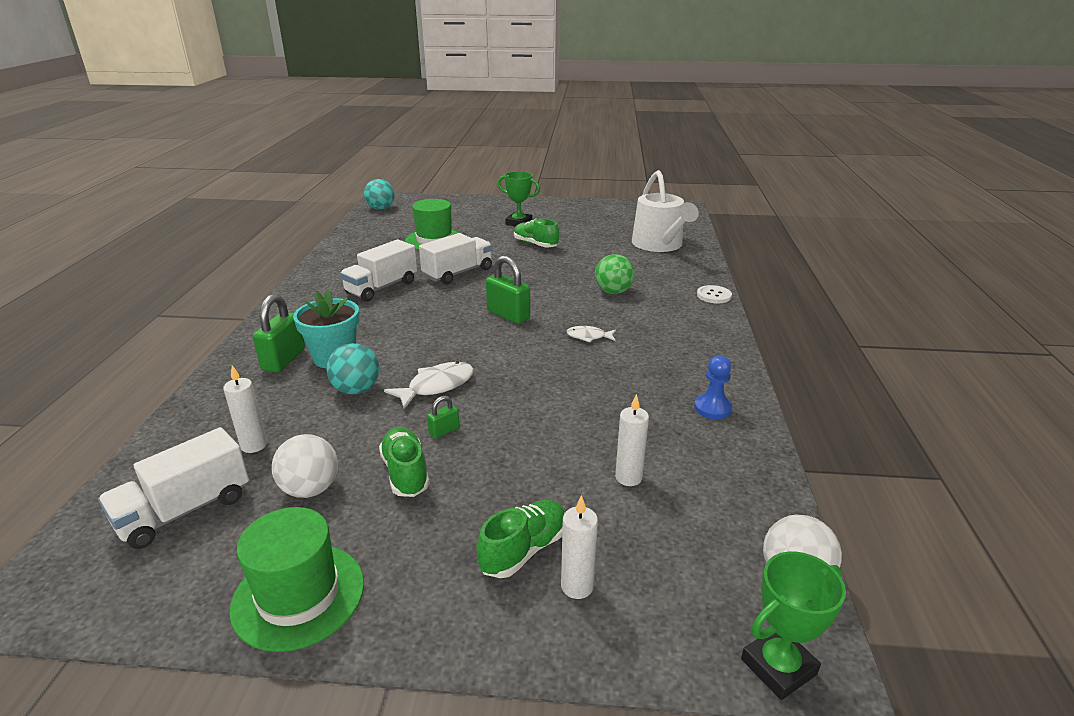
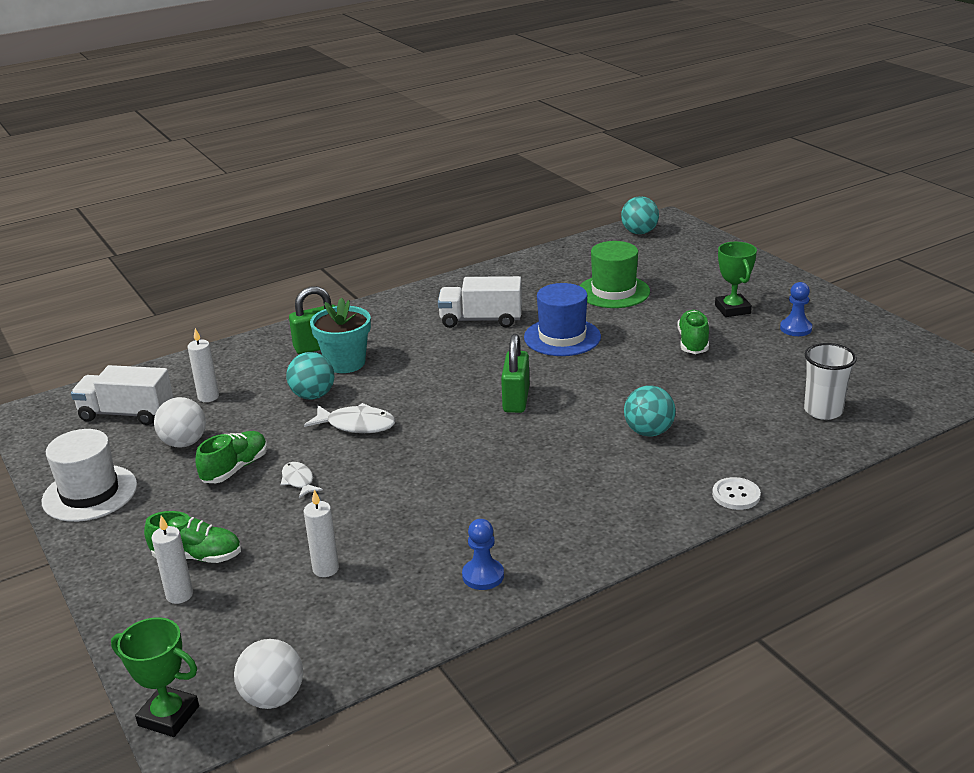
camera: 55 degrees right, 0 degrees up
green hat [229,507,364,652] -> white hat [42,429,137,522]
white truck [419,233,493,284] -> blue hat [524,283,601,356]
green padlock [427,396,460,439] -> none
white fish [566,326,616,343] -> white fish moved to [281,462,323,498]
green ball [595,254,635,294] -> turquoise ball [624,385,676,436]
white watering can [632,170,699,252] -> white cup [804,343,857,420]
none -> blue pawn [780,282,812,336]

